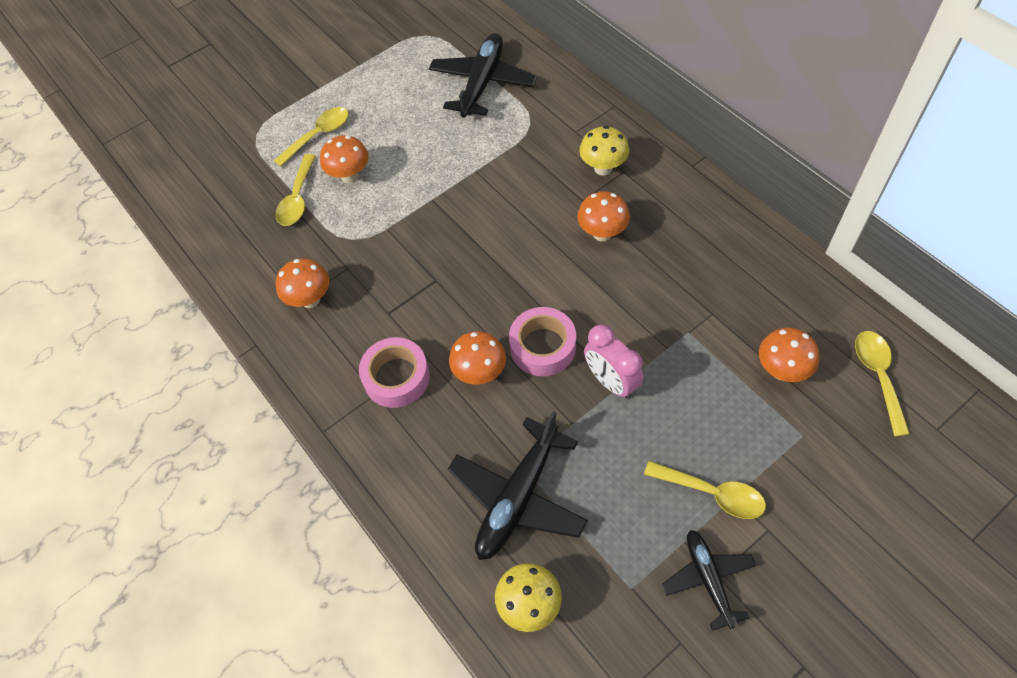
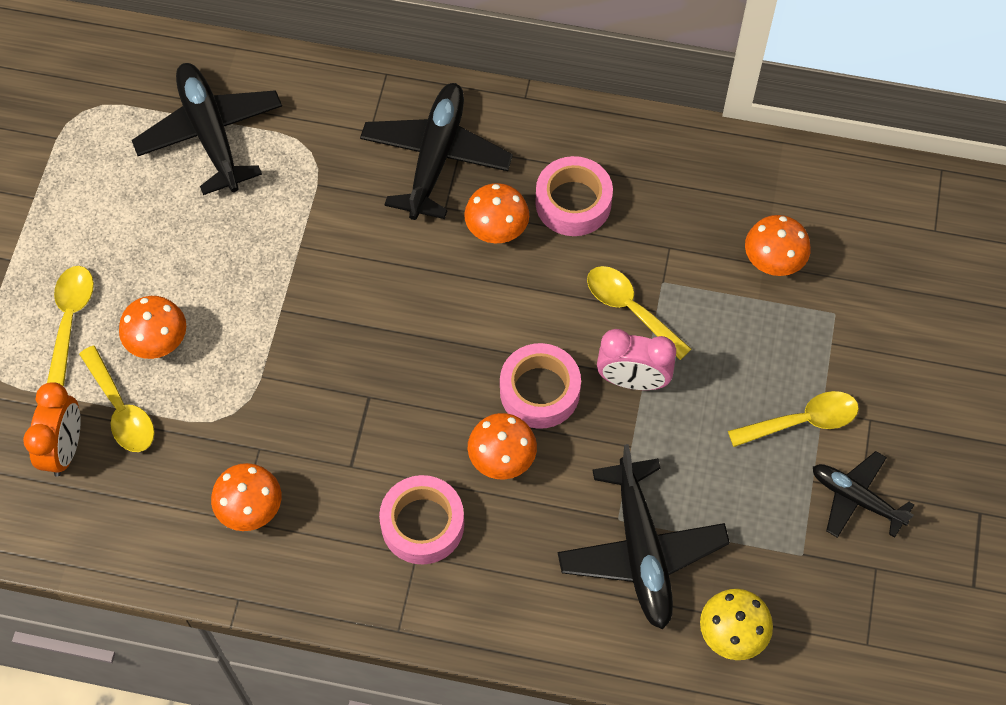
camera: 45 degrees left, 5 degrees up
yellow mushroom [579,126,629,176] -> black plane [360,83,513,220]
yellow spoon [855,331,910,436] -> yellow spoon moved to [587,266,691,360]
none -> orange clock [23,382,81,477]
none -> pink tape [535,156,613,236]

